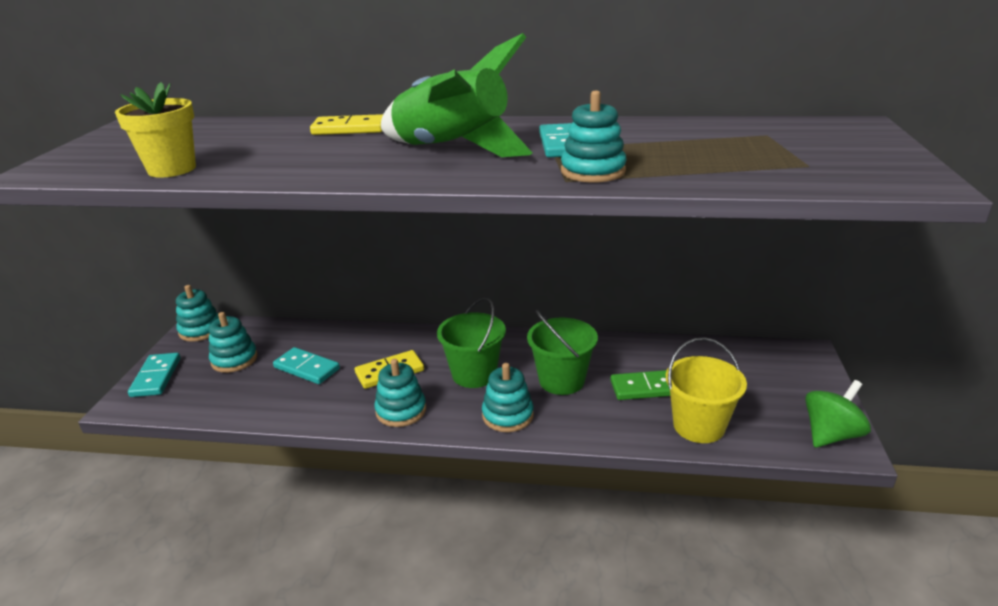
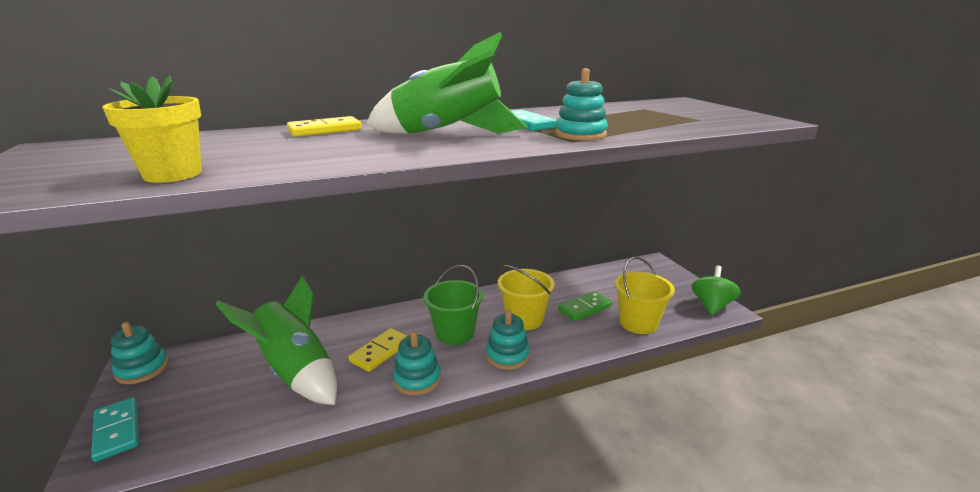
camera: 30 degrees left, 5 degrees down
turquoise stacking toy [209,312,258,373] -> none
turquoise domino [273,347,340,384] -> green rocket [215,276,337,405]
green bucket [527,310,598,395] -> yellow bucket [498,265,555,330]

